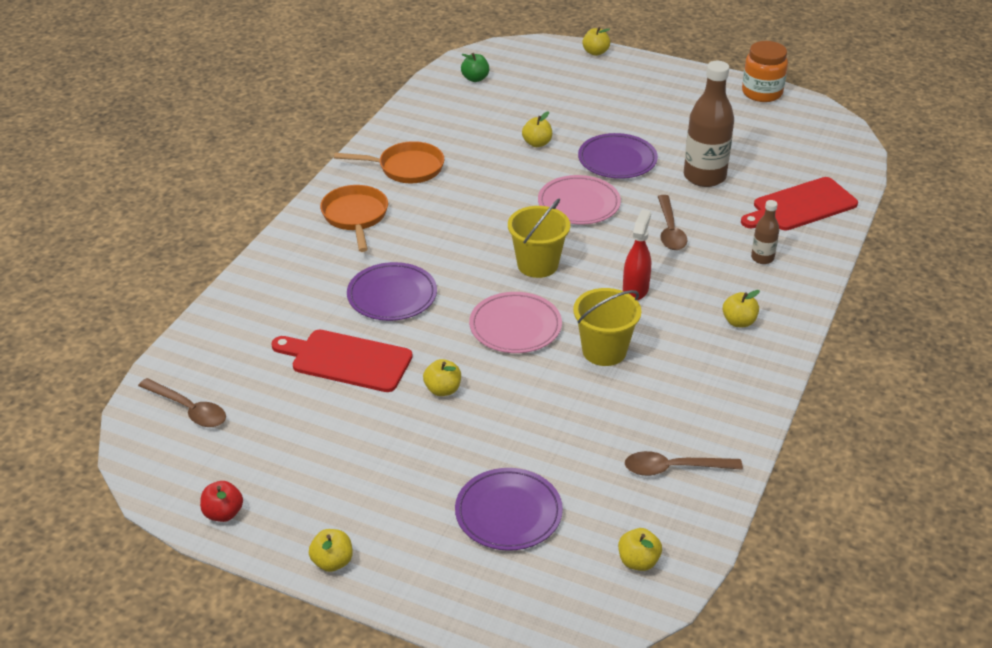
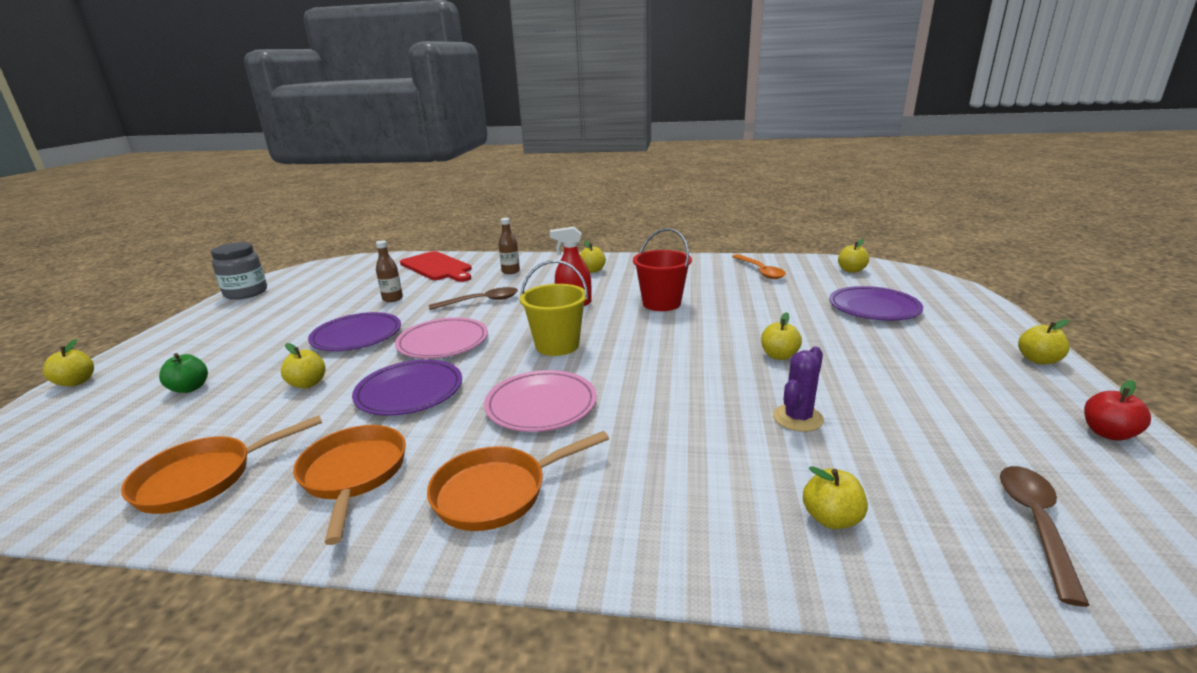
camera: 105 degrees left, 15 degrees down
red cutting board [271,330,413,392] -> purple cactus [773,347,824,432]
purple plate [347,262,437,321] -> purple plate moved to [352,359,462,416]
green apple [461,53,489,82] -> green apple moved to [159,353,208,393]
pink plate [469,292,562,353] -> pink plate moved to [484,370,597,432]
yellow bucket [573,288,641,366] -> red bucket [633,228,692,311]
brown spoon [625,451,743,476] -> orange spoon [732,254,786,279]
brown bottle [684,61,734,187] -> brown bottle [376,240,403,302], size x0.50
orange jar [742,41,788,102] -> grey jar [211,242,267,300]
none -> orange pan [121,415,322,514]
none -> yellow apple [803,466,868,529]

